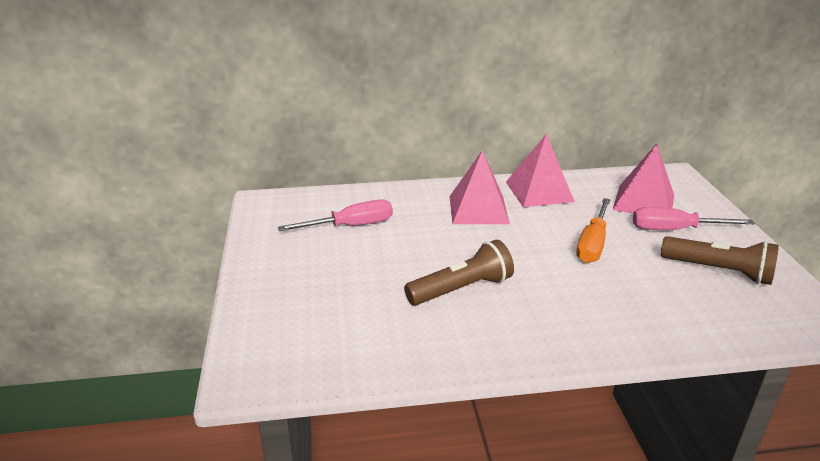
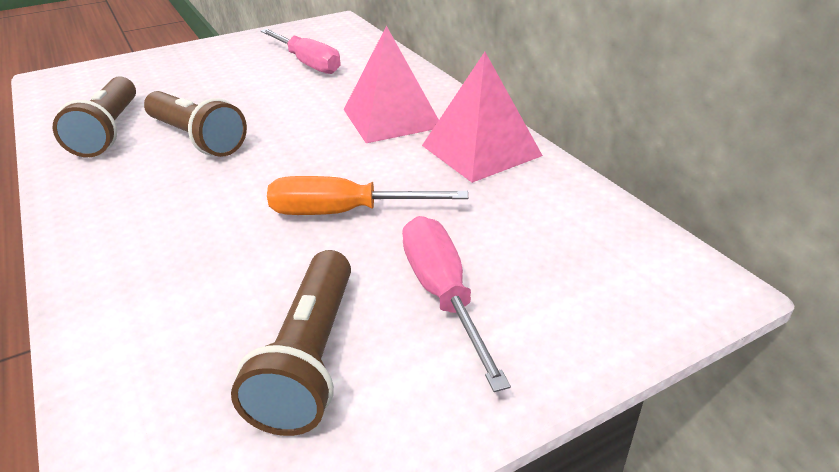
camera: 70 degrees right, 5 degrees up
pink pyramid [613,144,674,214] -> none
none -> brown flashlight [53,77,136,157]

